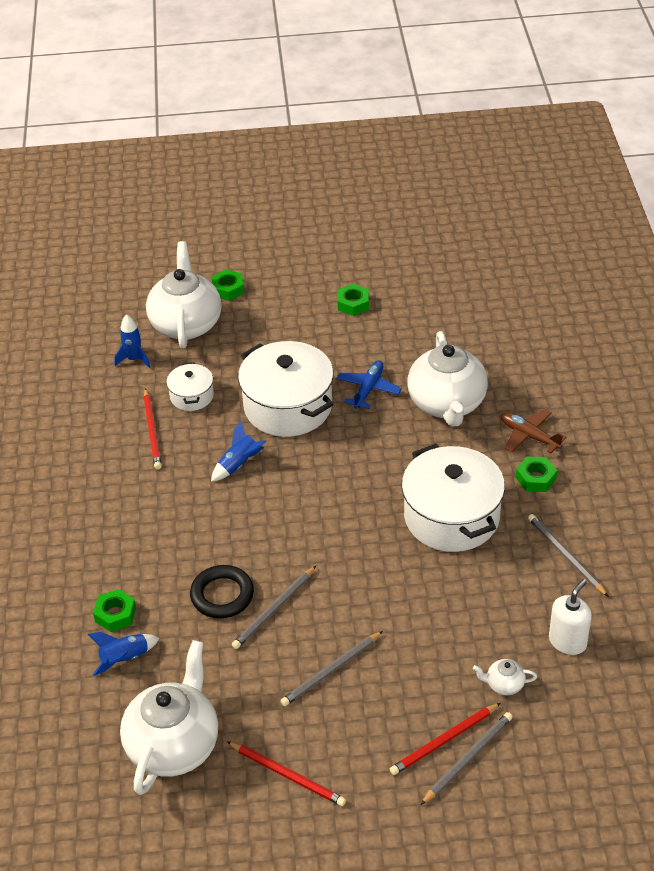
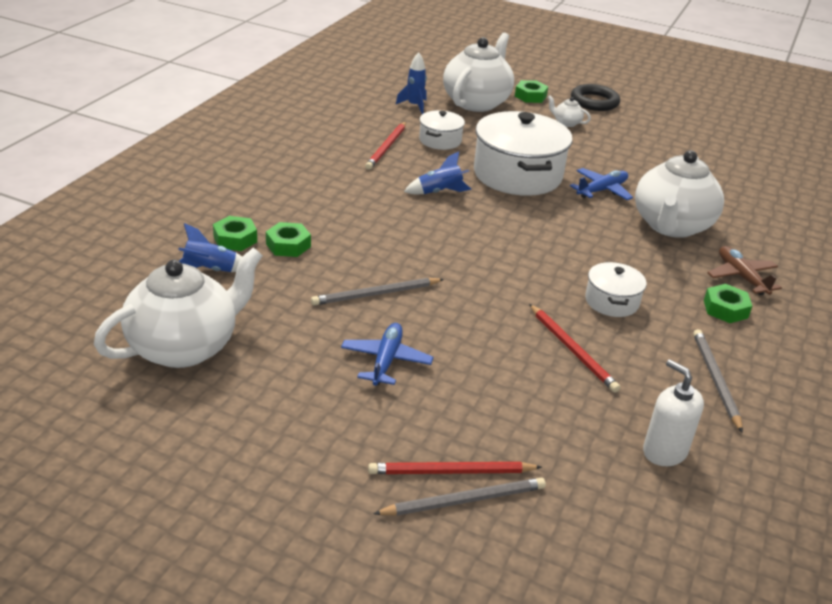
camera: 25 degrees right, 10 degrees down
black ring [190,565,254,618] -> black ring moved to [571,84,620,111]
red pencil [227,741,346,806] -> red pencil moved to [529,304,620,392]
grey pencil [280,631,383,706] -> blue plane [341,323,433,386]
green nut [338,284,369,316] -> green nut moved to [266,222,311,257]
white pot [402,444,505,552] -> white pot [585,262,646,317], size x0.50
white teapot [473,659,537,695] -> white teapot moved to [548,95,591,127]
white soap dispenser [549,579,592,655] -> white soap dispenser turned 105 degrees counterclockwise [643,360,704,466]

